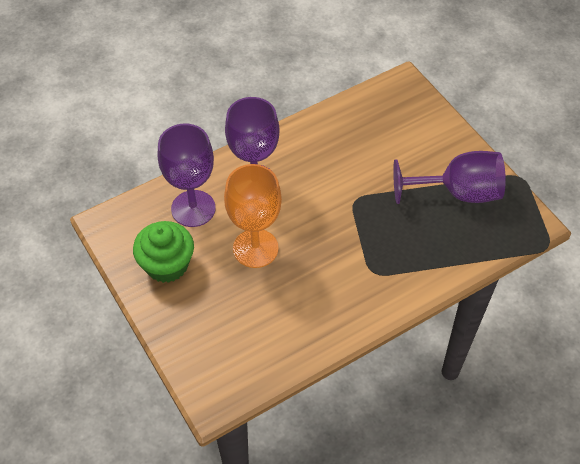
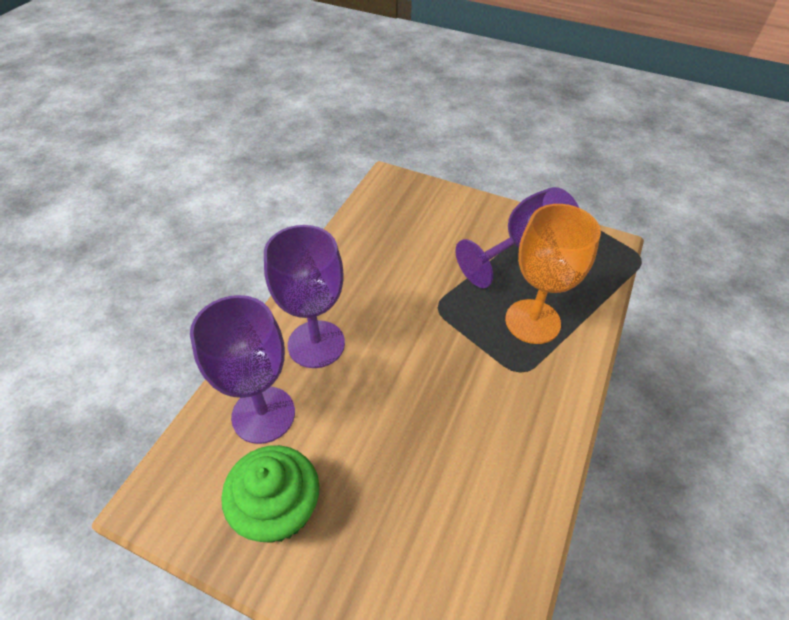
camera: 35 degrees left, 5 degrees down
orange goblet [224,164,282,268] -> orange goblet moved to [505,204,601,344]

